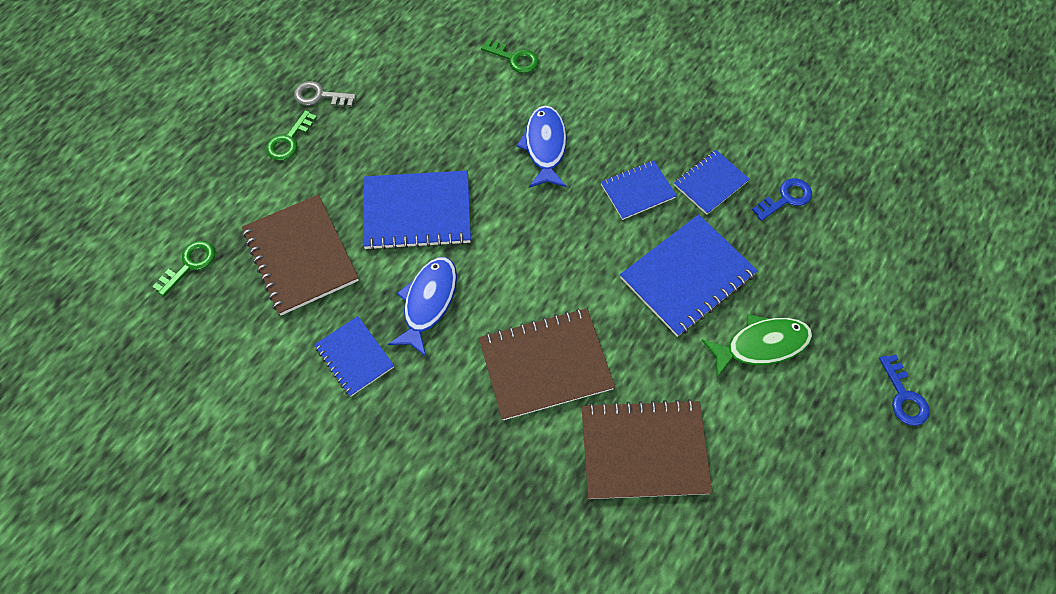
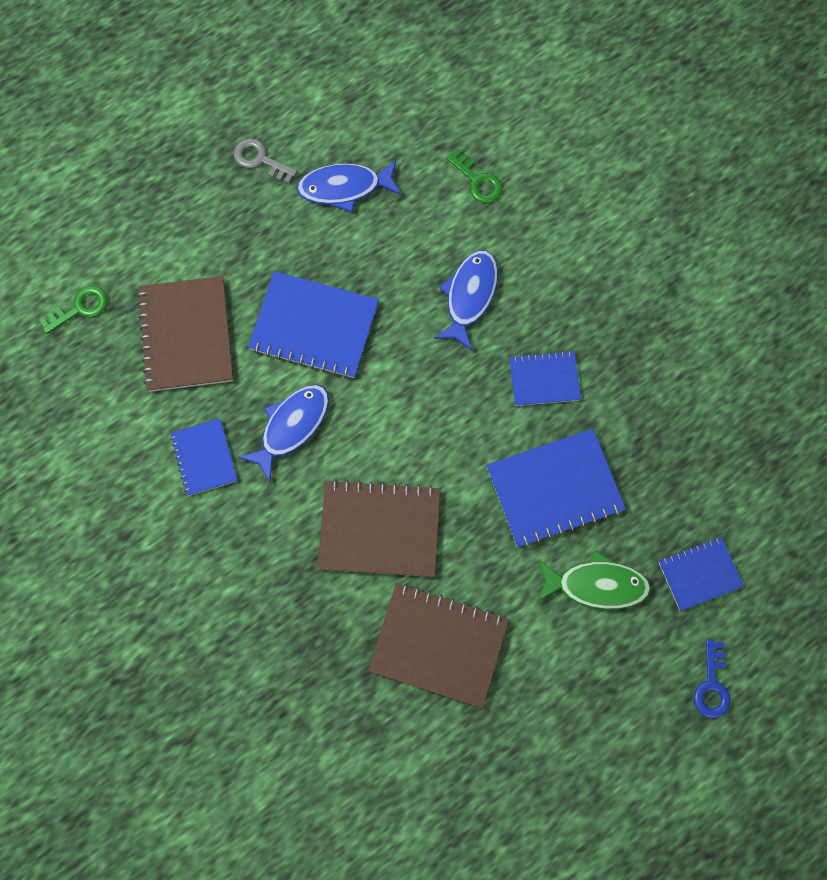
camera: 20 degrees right, 10 degrees up
green key [266,110,317,161] -> none
blue notebook [674,150,750,215] -> blue notebook moved to [659,537,744,611]
blue key [752,178,812,221] -> none
none -> blue fish [297,160,402,213]

